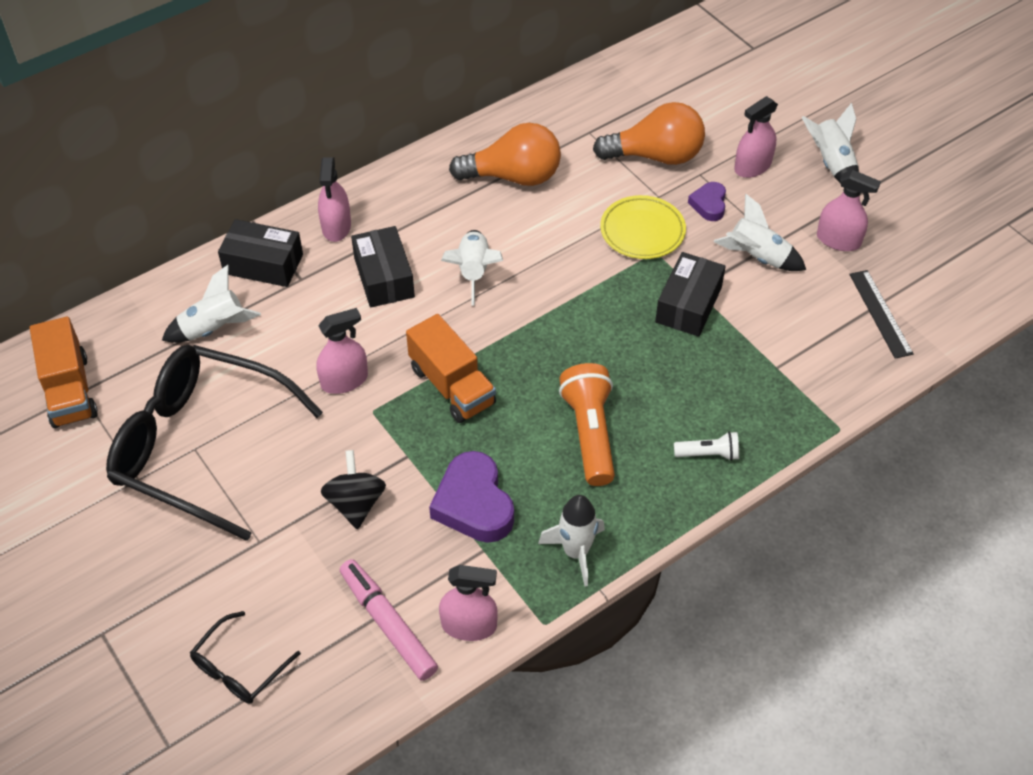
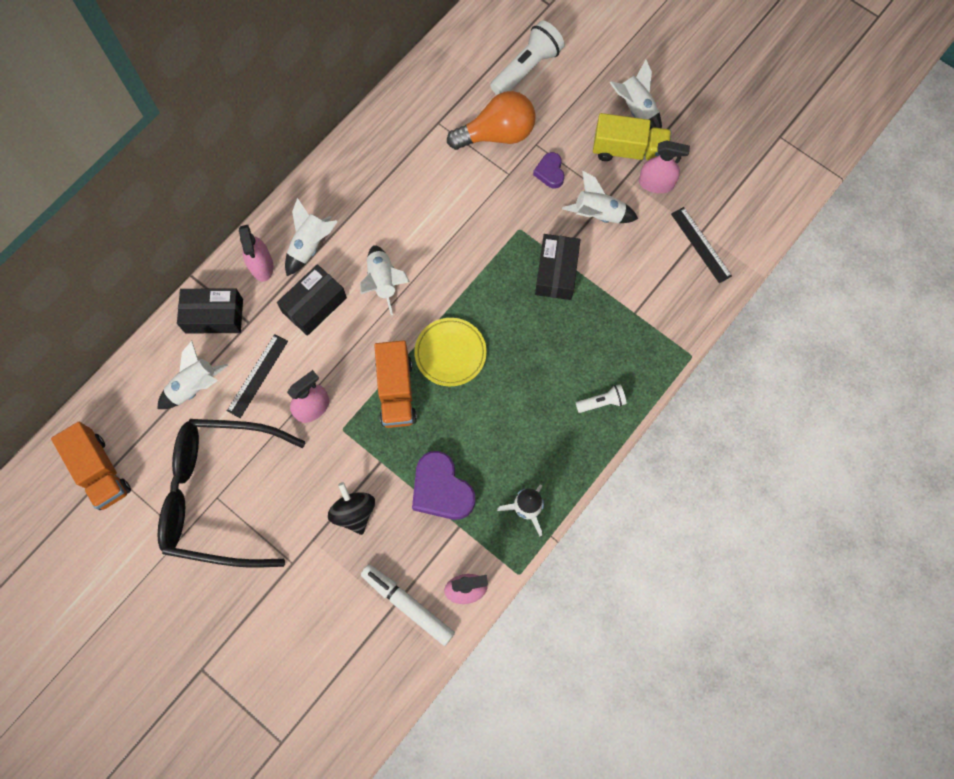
camera: 15 degrees left, 20 degrees up
black glasses [190,611,301,704] -> none
pink marker [340,559,438,681] -> white marker [361,564,455,646]
black box [351,226,415,308] -> black box turned 75 degrees clockwise [277,264,347,336]
orange truck [406,314,496,423] -> orange truck turned 45 degrees clockwise [374,340,417,428]
orange light bulb [449,123,561,186] -> none
orange flashlight [559,363,615,486] -> none
yellow plate [600,195,686,259] -> yellow plate moved to [414,318,487,386]
pink spray bottle [734,96,778,178] -> none
none -> black ruler [227,334,288,418]
none -> white rocket [285,198,338,276]
none -> white flashlight [490,21,565,95]
none -> yellow truck [593,113,672,161]

